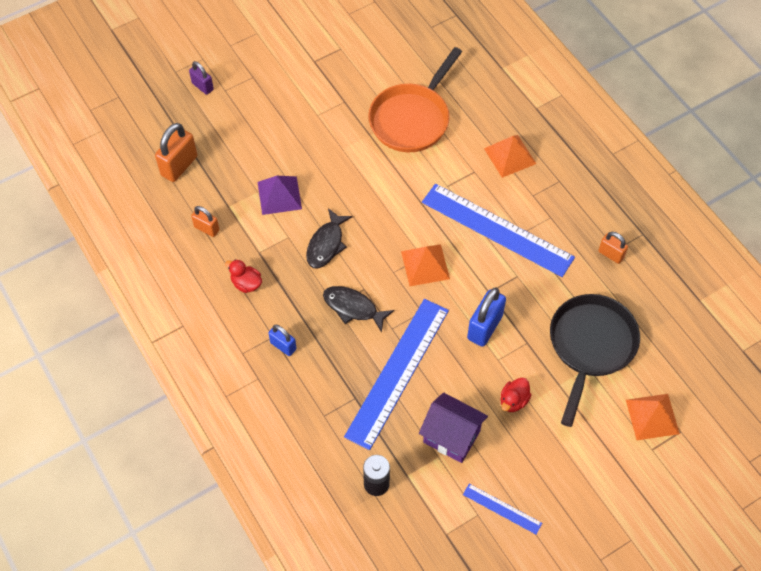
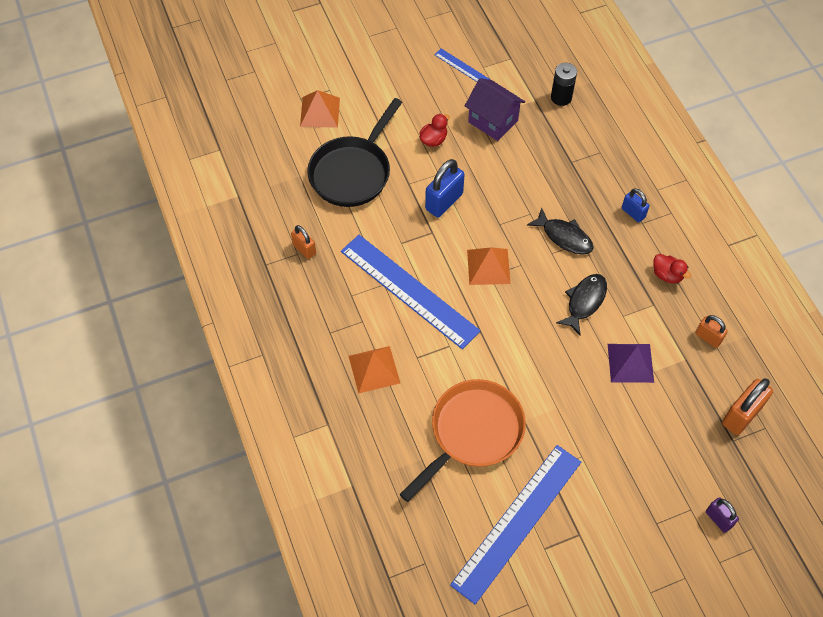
camera: 170 degrees left, 0 degrees up
blue ruler [344,299,449,450] -> blue ruler moved to [450,445,581,604]

